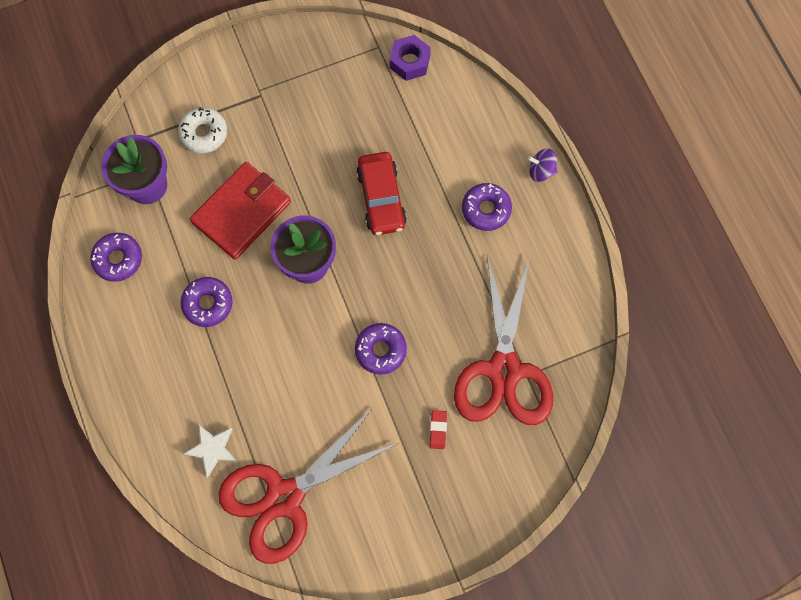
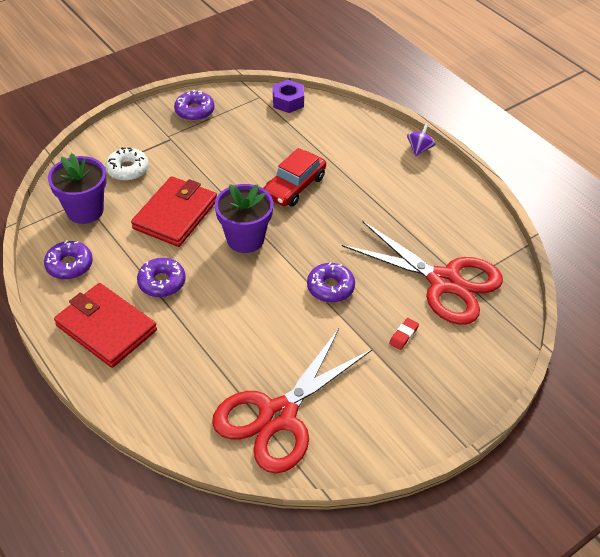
camera: 15 degrees left, 25 degrees down
white star [184,425,237,477] -> none
red car [356,152,407,235] -> red car turned 60 degrees clockwise [263,148,326,207]
red eraser [430,410,447,449] -> red eraser turned 45 degrees clockwise [389,318,419,350]
red scissors [454,256,553,425] -> red scissors turned 45 degrees counterclockwise [342,221,503,325]
purple donut [462,183,512,231] -> purple donut moved to [174,90,214,121]
purple spinning top [528,148,558,182] -> purple spinning top turned 120 degrees clockwise [407,124,435,157]
none -> red wallet [54,283,157,368]

